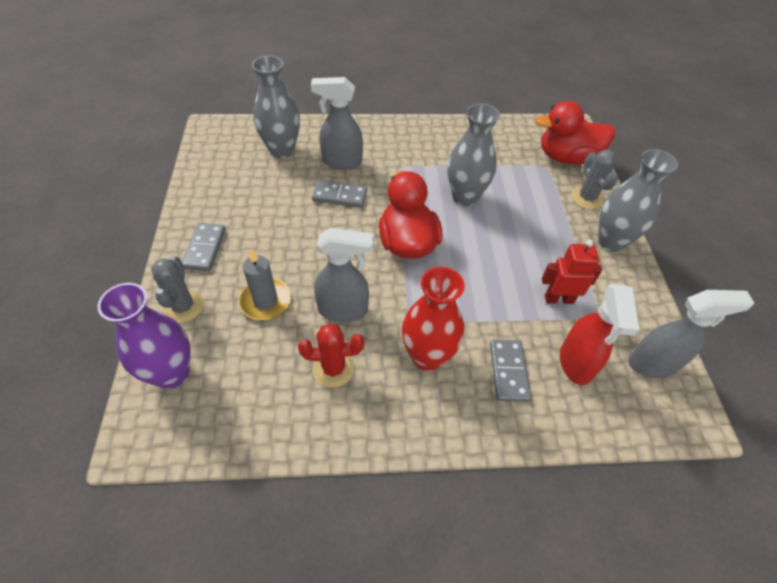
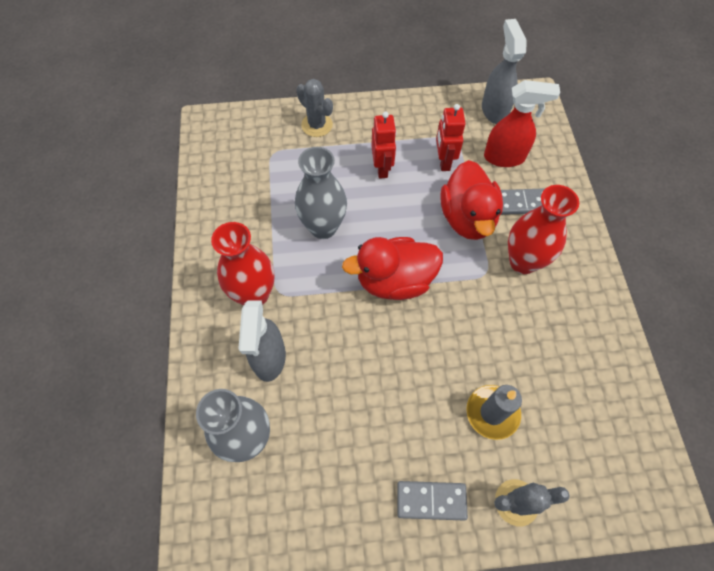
camera: 90 degrees left, 10 degrees up
purple vase [98,283,191,389] -> none
red cactus [298,323,364,388] -> none
grey domino [312,180,367,208] -> none
grey spray bottle [314,227,374,322] -> none
red duck [535,101,615,165] -> red duck moved to [440,160,503,240]
grey cactus [571,150,619,209] -> grey cactus turned 60 degrees clockwise [296,79,333,137]
grey vase [598,149,678,252] -> none
none -> red vase [211,222,274,305]
none -> red robot [371,112,397,179]

